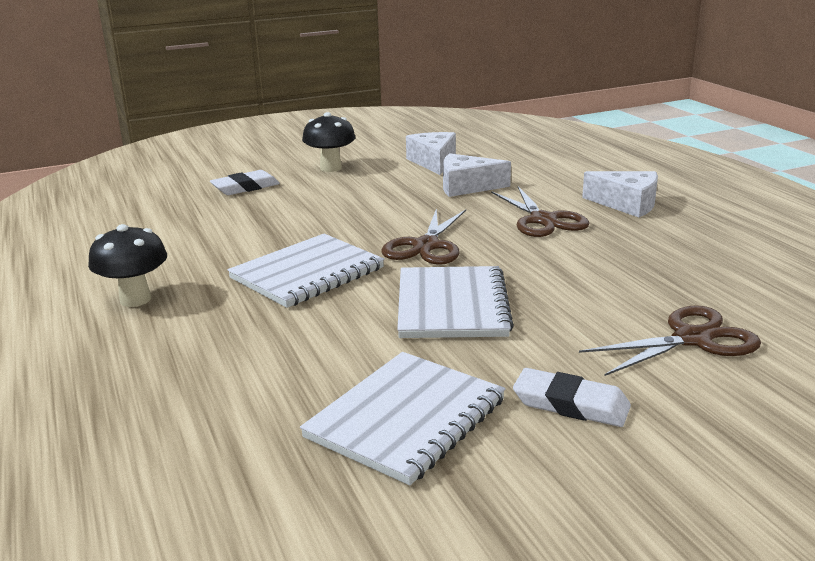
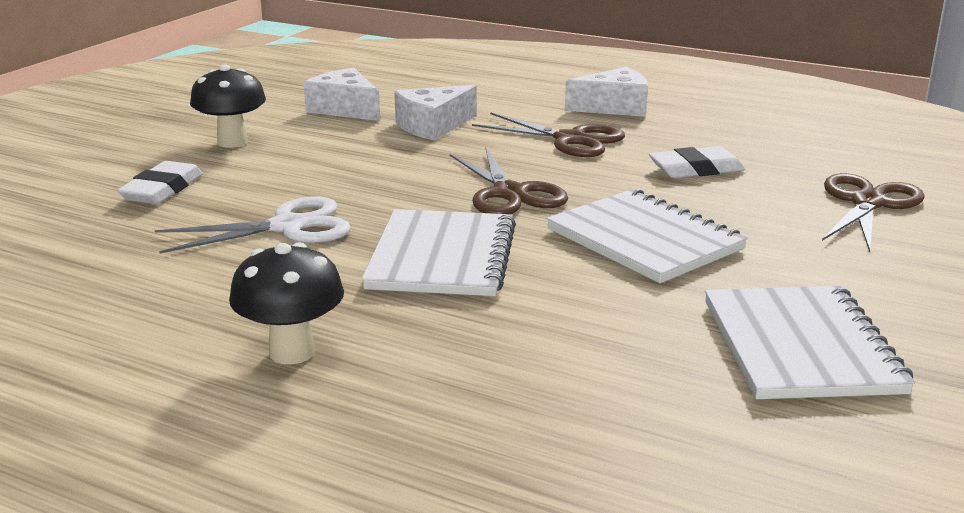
camera: 40 degrees left, 0 degrees up
white eraser [513,368,631,427] -> white eraser moved to [649,146,745,178]
none -> white scissors [155,196,351,253]

